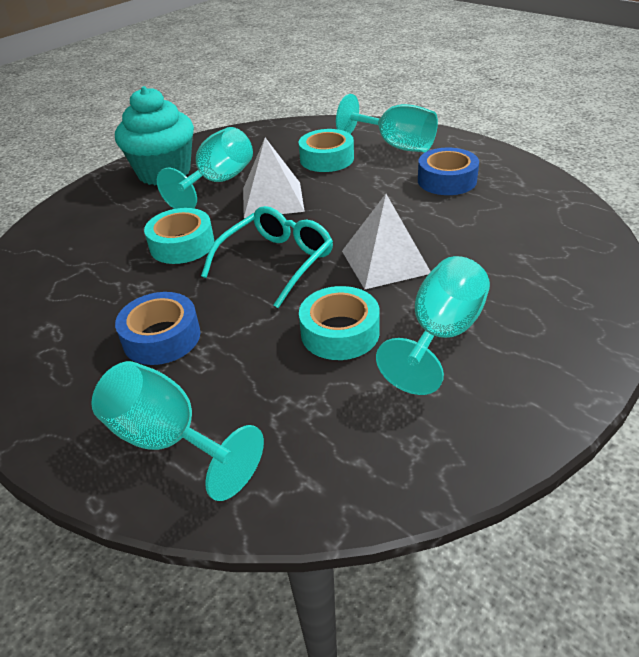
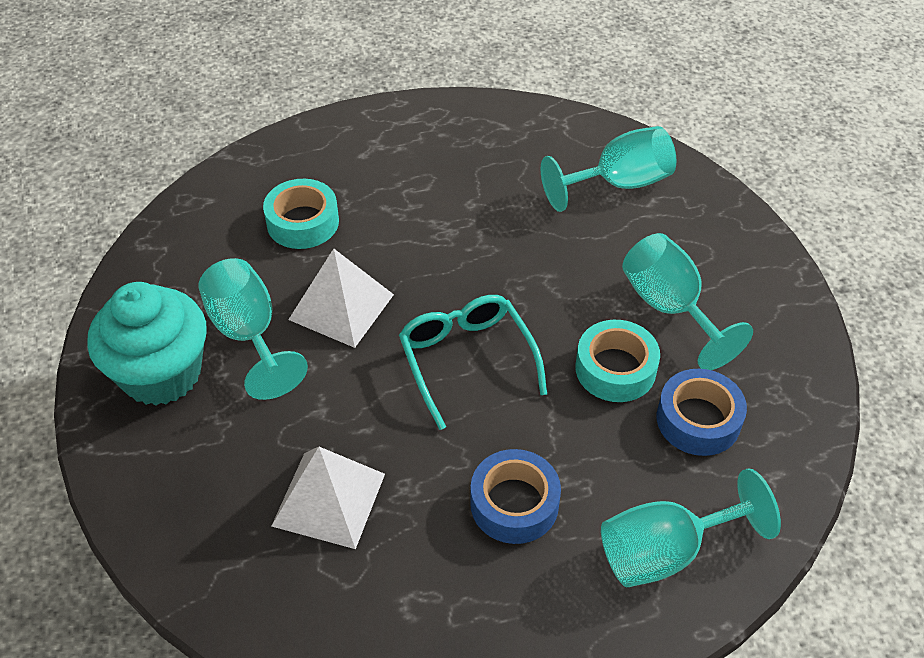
camera: 60 degrees left, 10 degrees up
turquoise tape [144,208,214,264] -> none
turquoise goblet [336,94,438,152] -> turquoise goblet moved to [541,126,676,212]
white pyramid [342,194,431,289] -> white pyramid moved to [272,447,385,549]
blue tape [418,148,479,195] -> blue tape moved to [657,369,747,456]

